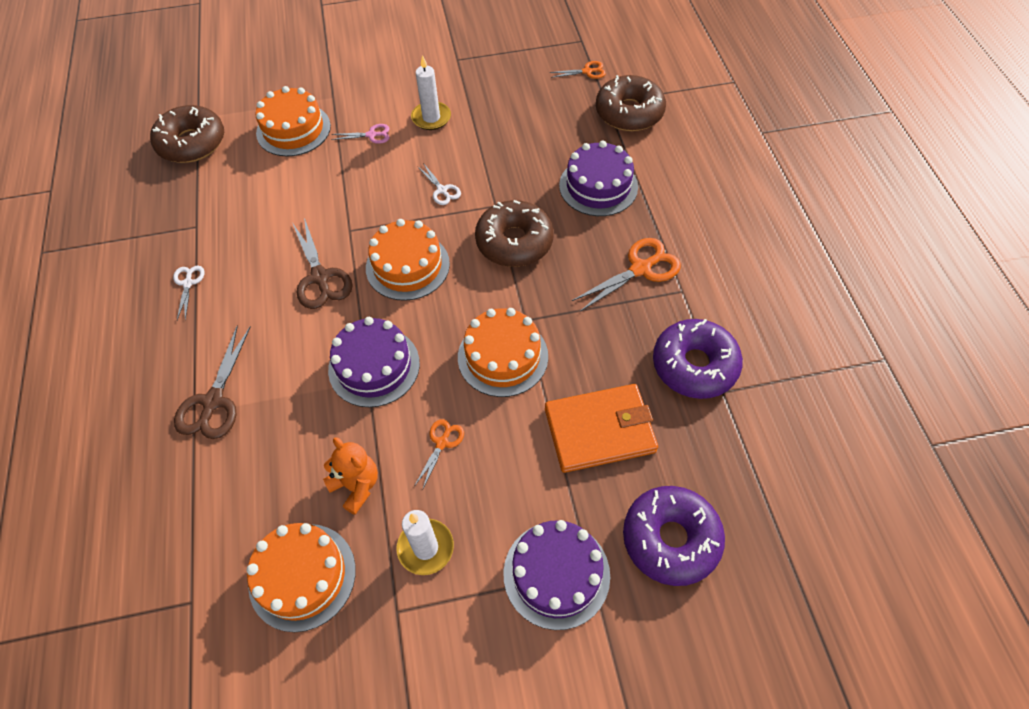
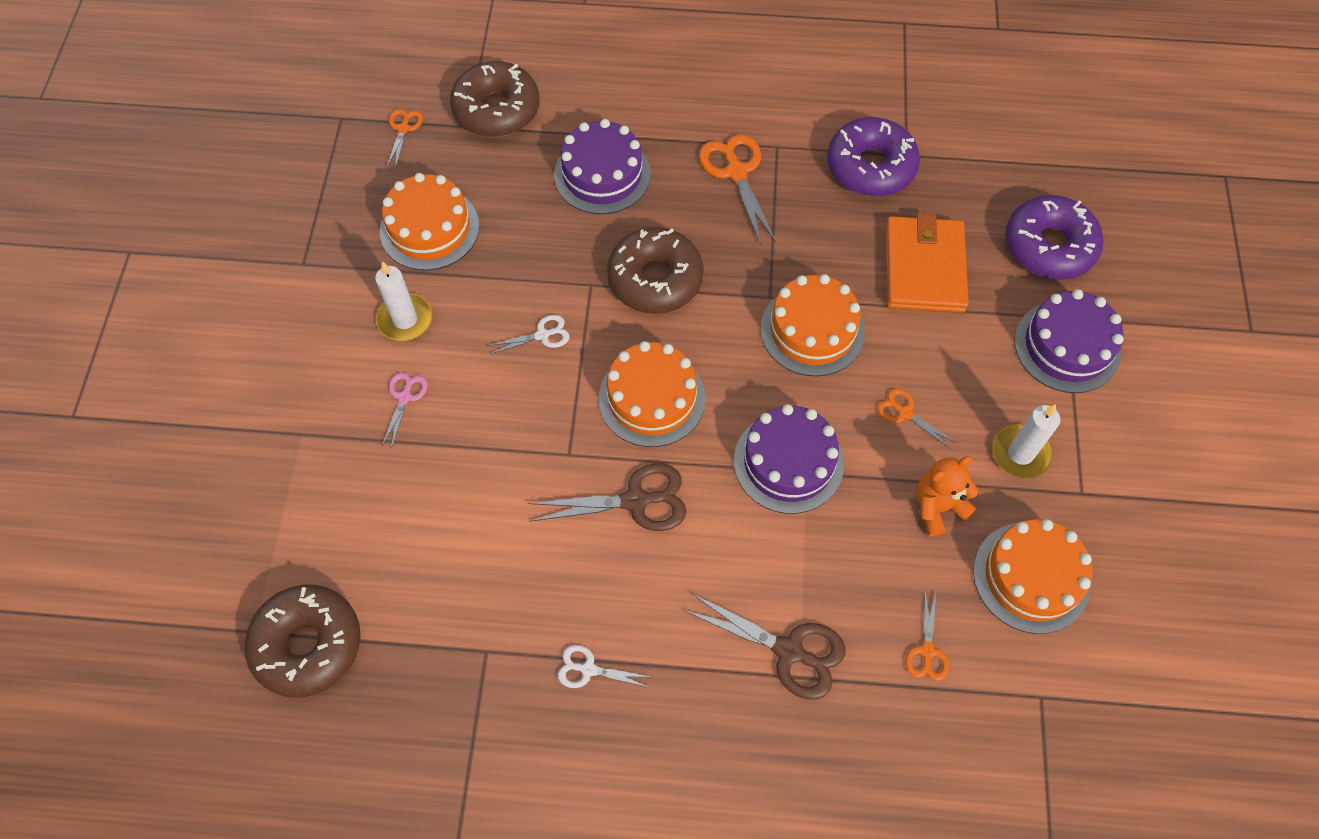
camera: 75 degrees left, 5 degrees up
orange cake [255,86,331,157] -> orange cake moved to [380,173,479,271]
none -> orange scissors [905,591,949,681]

